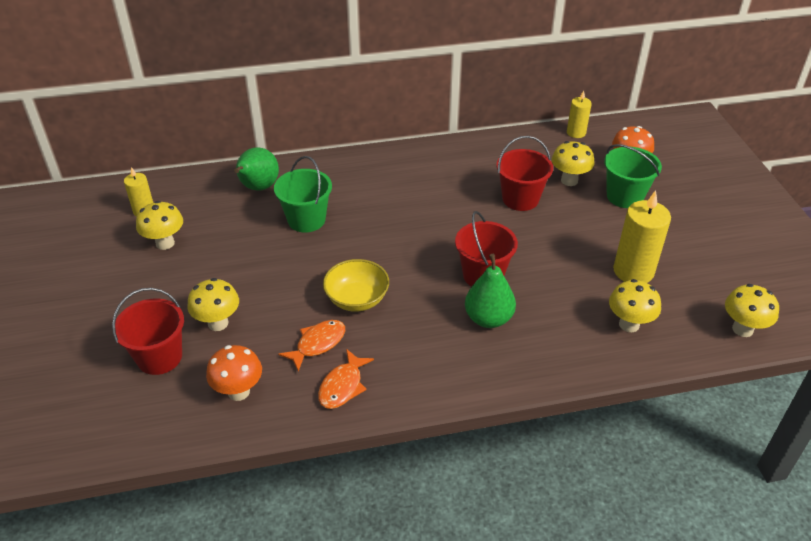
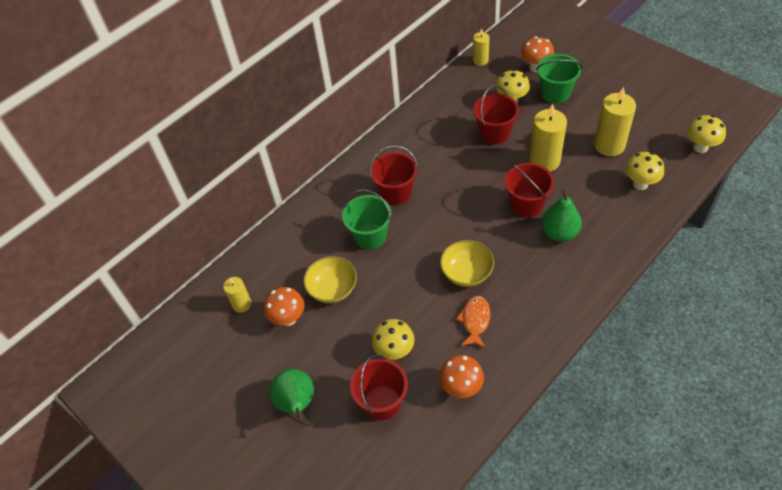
camera: 30 degrees left, 10 degrees up
yellow mushroom [136,201,183,250] -> orange mushroom [264,287,304,326]
green pear [234,147,279,191] -> green pear moved to [269,369,314,420]
orange fish [318,349,374,409] -> none
none -> yellow bowl [303,256,357,303]
none -> red bucket [369,145,418,205]
none -> yellow candle [529,104,567,172]

